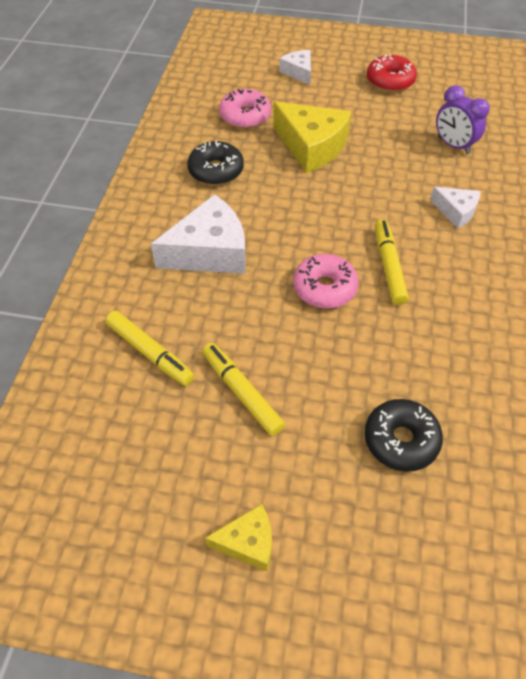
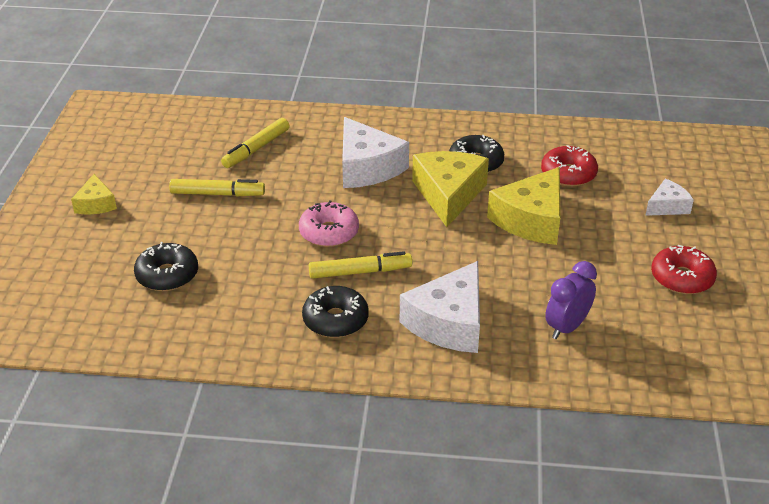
camera: 85 degrees right, 15 degrees down
yellow marker [202,343,285,436] -> yellow marker turned 45 degrees clockwise [169,179,265,196]
pink donut [219,89,271,129] -> red donut [541,145,598,187]
white cheese [430,187,480,228] -> white cheese [400,261,480,353], size x1.85
none -> black donut [302,286,369,338]
none -> yellow cheese [412,151,489,227]

